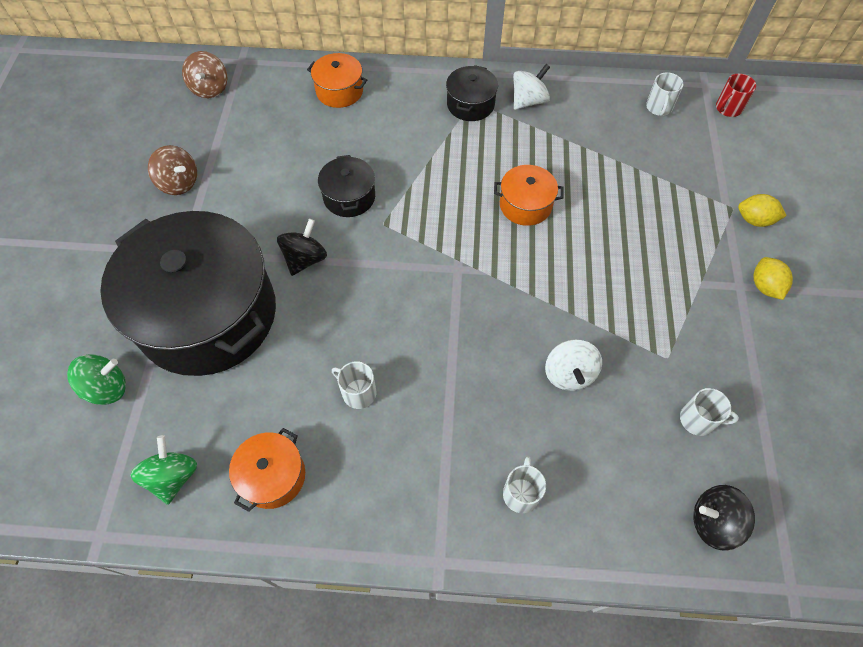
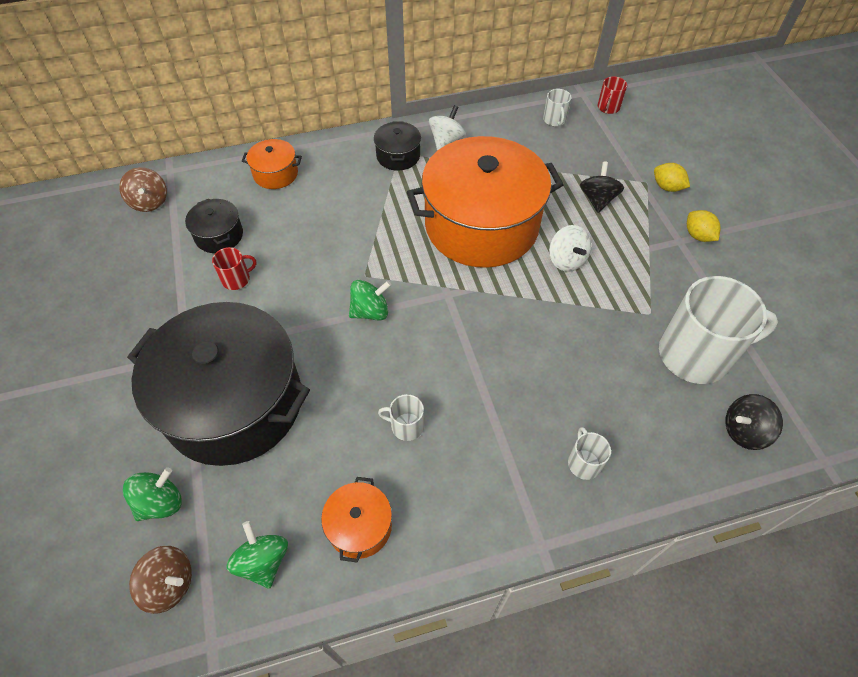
camera: 20 degrees left, 5 degrees down
brown spinning top [148,145,197,195] -> brown spinning top moved to [129,546,192,614]
black spinning top [277,219,327,276] -> black spinning top moved to [580,161,624,213]
black pot [318,155,375,217] -> black pot moved to [185,199,243,253]
orange pot [494,165,564,226] -> orange pot [407,136,564,268], size x2.39
white spinning top [545,339,602,391] -> white spinning top moved to [549,225,591,271]
white mug [680,388,739,436] -> white mug [659,276,778,384], size x2.32
yellow lemon [738,194,787,227] -> yellow lemon turned 45 degrees clockwise [654,163,690,192]
none -> red mug [212,247,256,290]
none -> green spinning top [349,280,391,321]

